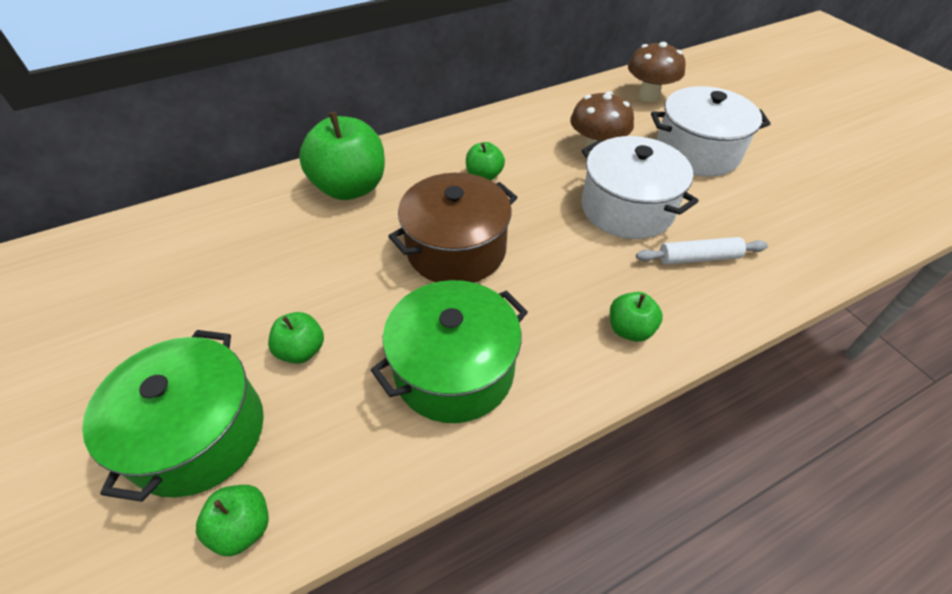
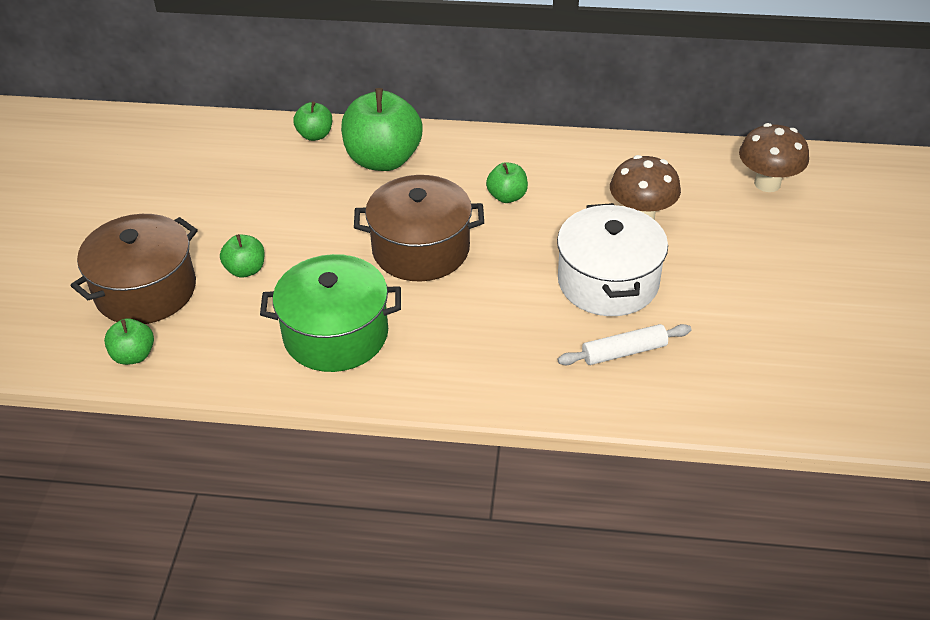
camera: 35 degrees right, 5 degrees down
green pot [82,330,264,502] -> brown pot [71,214,198,324]
green apple [610,292,663,342] -> green apple moved to [293,101,332,141]
white rolling pin [636,237,768,265] -> white rolling pin turned 45 degrees counterclockwise [558,324,691,365]
white pot [651,86,771,177] -> none

